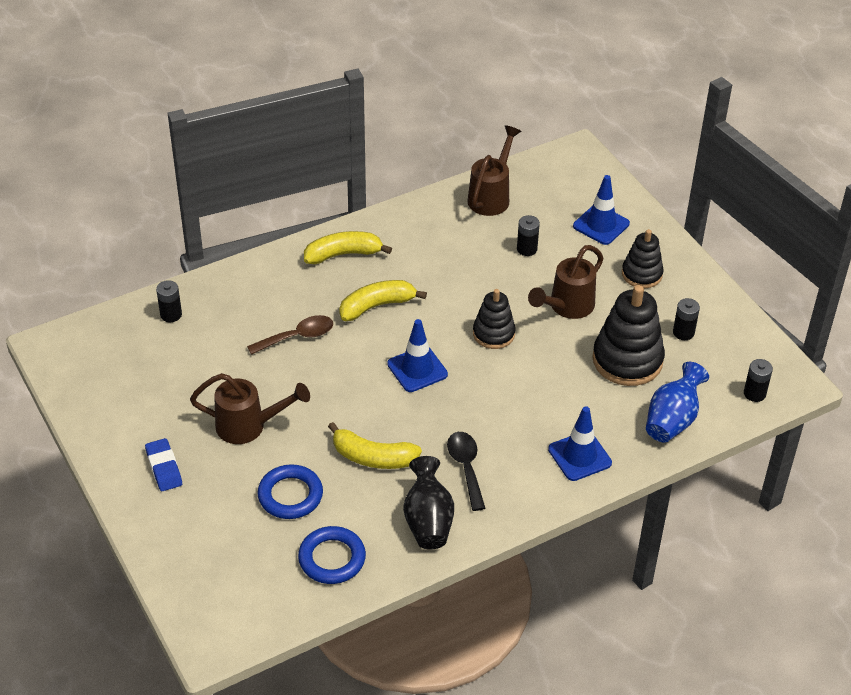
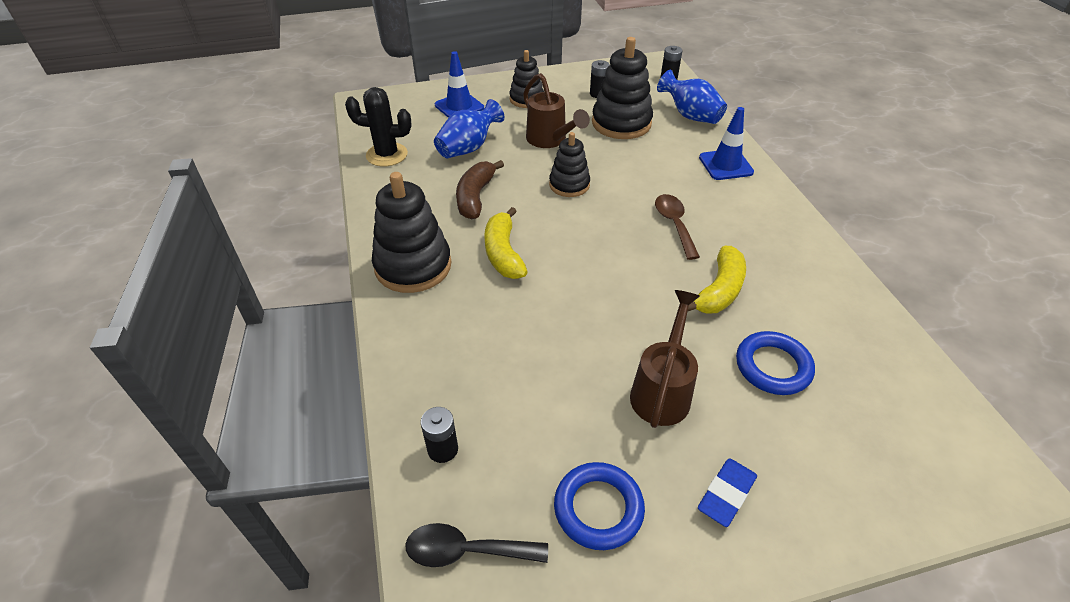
camera: 75 degrees left, 0 degrees up
blue eraser [145,438,182,491] -> blue eraser turned 45 degrees counterclockwise [698,458,757,527]
brown spoon [247,315,333,355] -> brown spoon moved to [655,194,700,260]
blue ring [298,526,366,584] -> blue ring moved to [554,462,645,550]
yellow banana [304,231,392,264] -> black stacking toy [372,172,452,293]
blue traffic cone [387,319,448,392] -> none
black vase [403,456,454,550] -> none
black spoon [447,432,485,511] -> black spoon moved to [405,523,548,567]
brown watering can [467,125,522,216] -> black cactus [345,87,412,167]
black battery [517,215,540,256] -> blue vase [434,99,505,158]
none -> brown banana [456,160,504,219]

